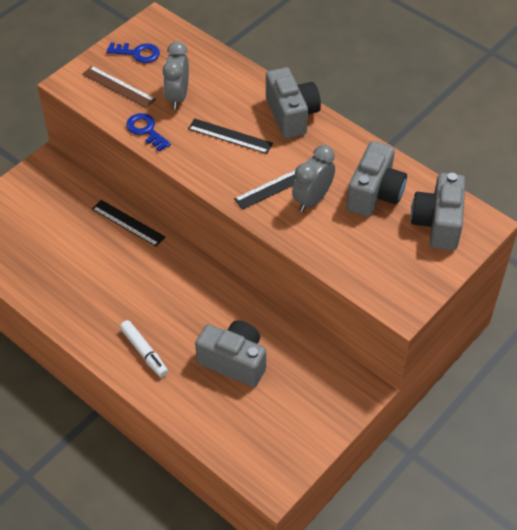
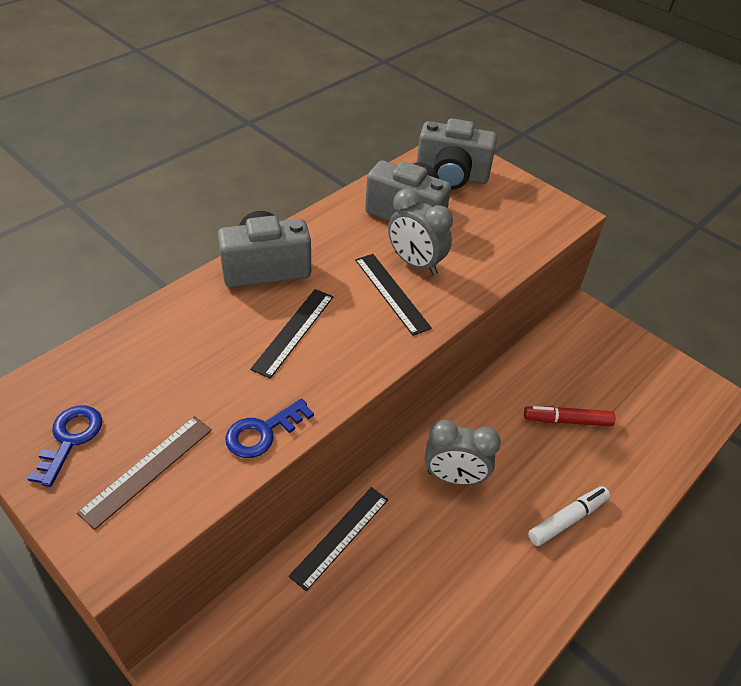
camera: 90 degrees left, 5 degrees down
grey clock [163,41,189,110] -> grey clock moved to [425,420,501,485]
grey camera [195,320,266,387] -> red marker [524,406,615,426]

